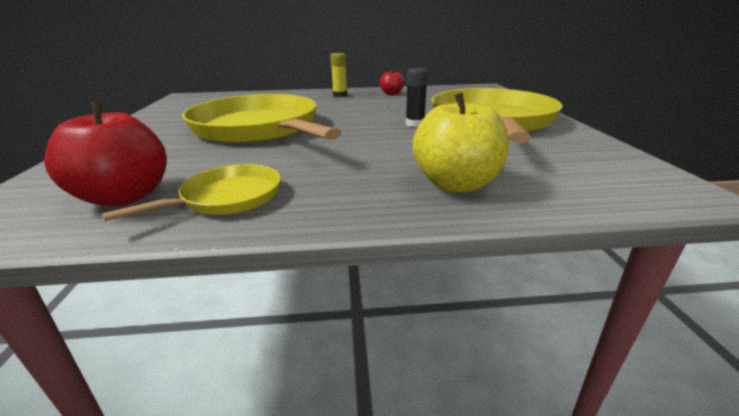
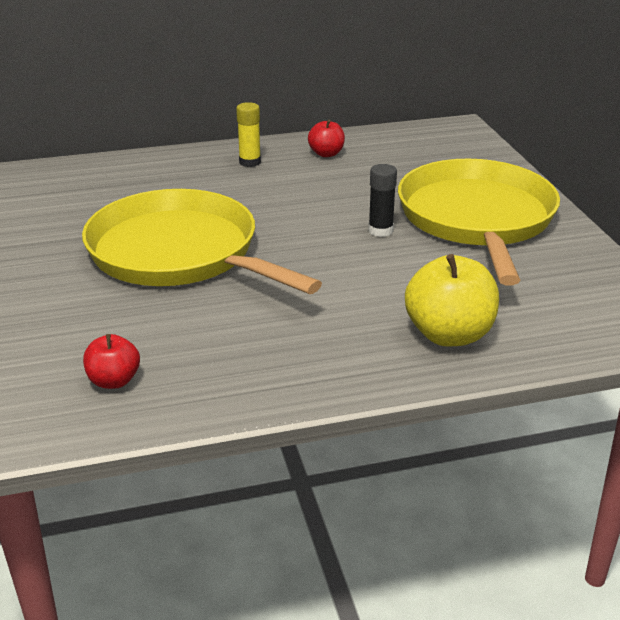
camera: 10 degrees left, 5 degrees up
red apple [44,102,167,206] -> red apple [83,334,140,389], size x0.56
yellow pan [102,164,281,221] -> none

